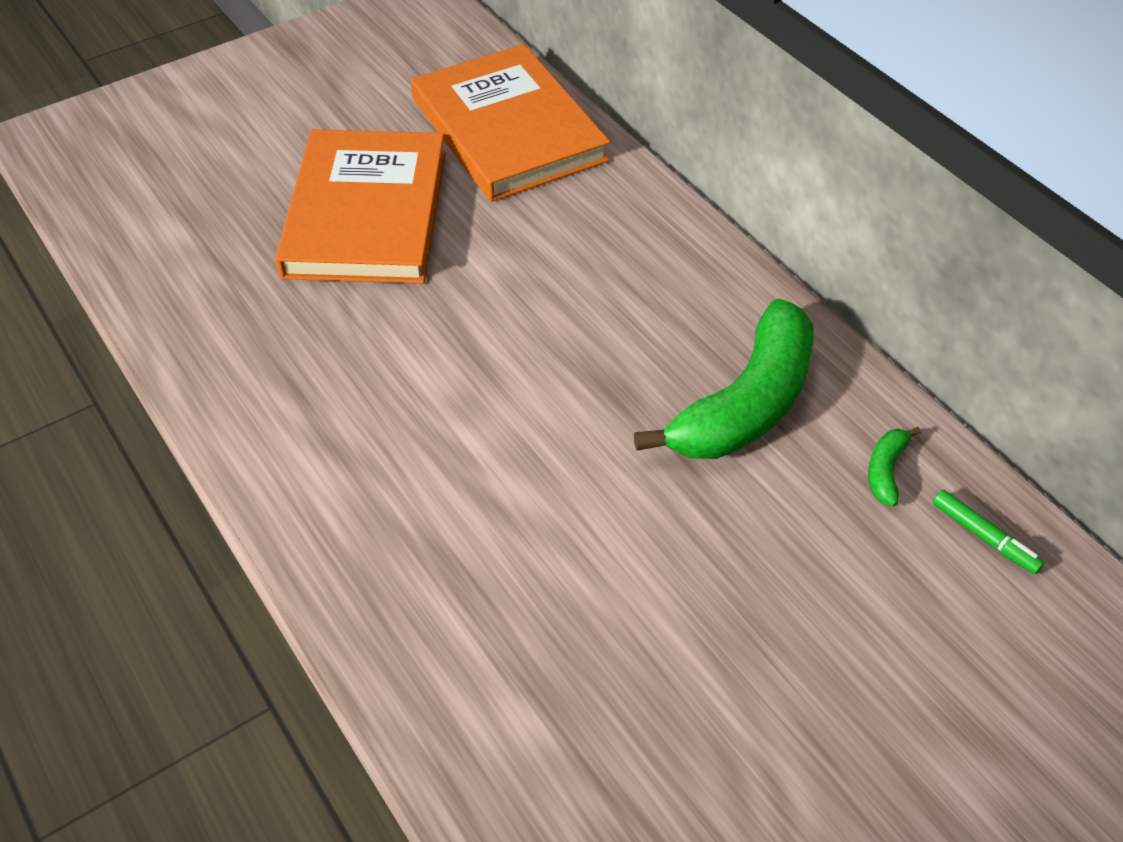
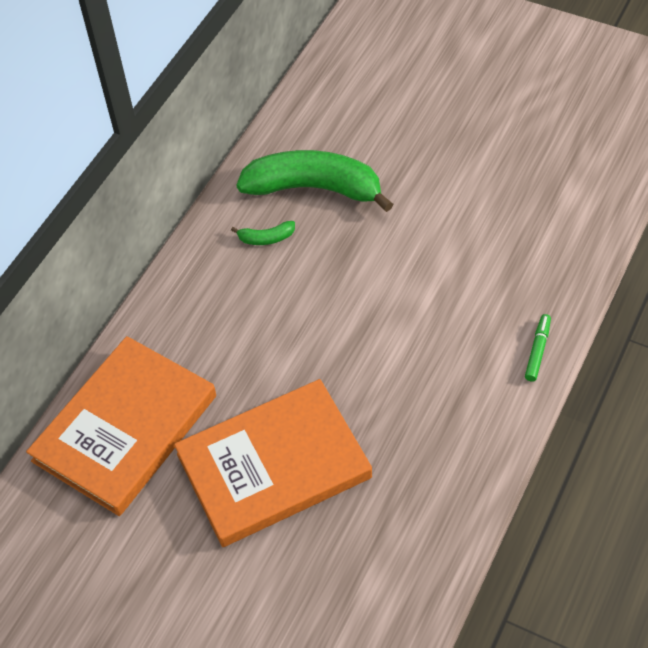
camera: 115 degrees left, 5 degrees up
green banana [868,427,921,506] -> green banana moved to [231,221,295,245]
green marker [933,490,1044,574] -> green marker moved to [525,314,551,382]

